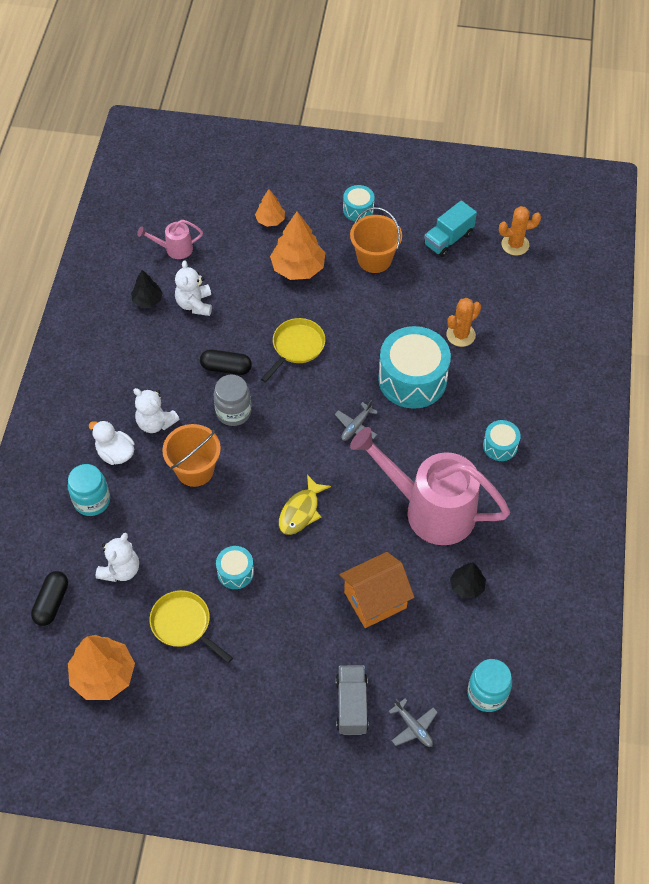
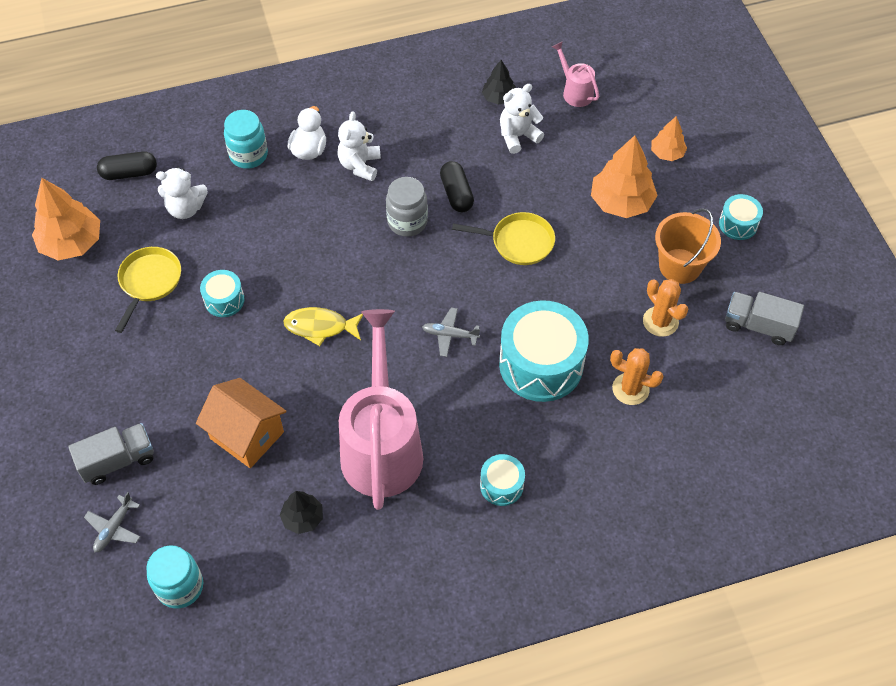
camera: 65 degrees right, 0 degrees up
orange bucket [162,424,221,487] -> none
turquoise truck [424,200,477,257] -> grey truck [725,292,804,345]
orange cactus [499,206,541,255] -> orange cactus moved to [643,279,688,337]

